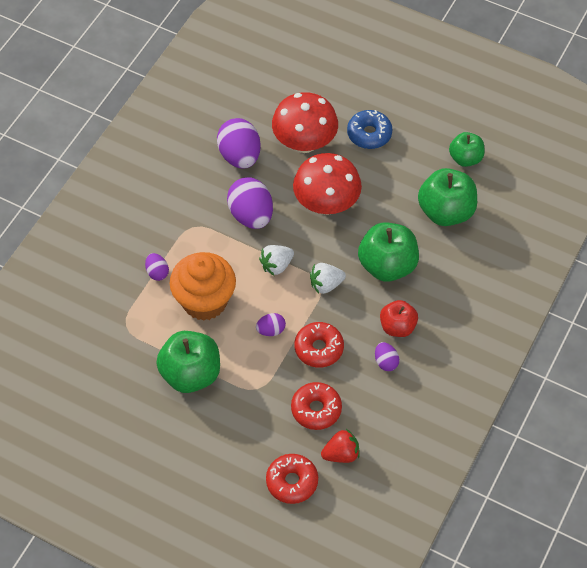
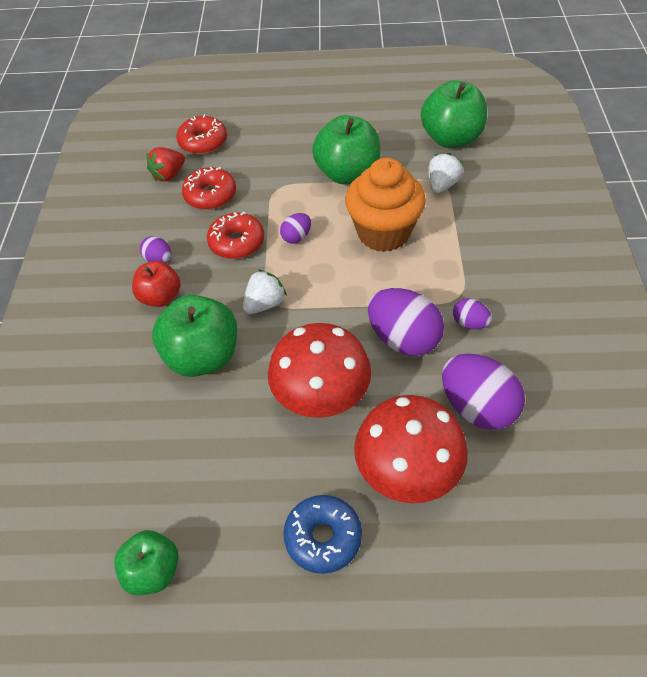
camera: 155 degrees right, 5 degrees down
purple egg [145,253,169,281] -> purple egg moved to [453,298,492,329]
white strawberry [259,245,294,276] -> white strawberry moved to [428,153,463,193]
green apple [418,168,477,226] -> green apple moved to [421,81,487,148]

